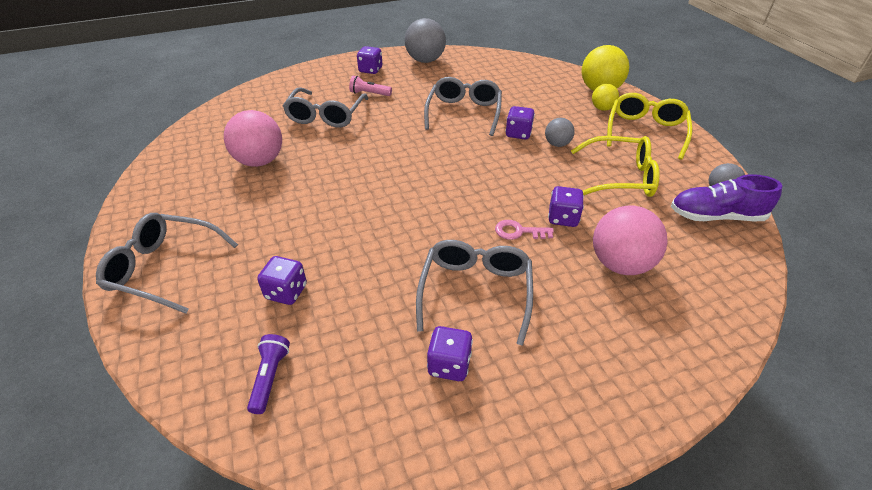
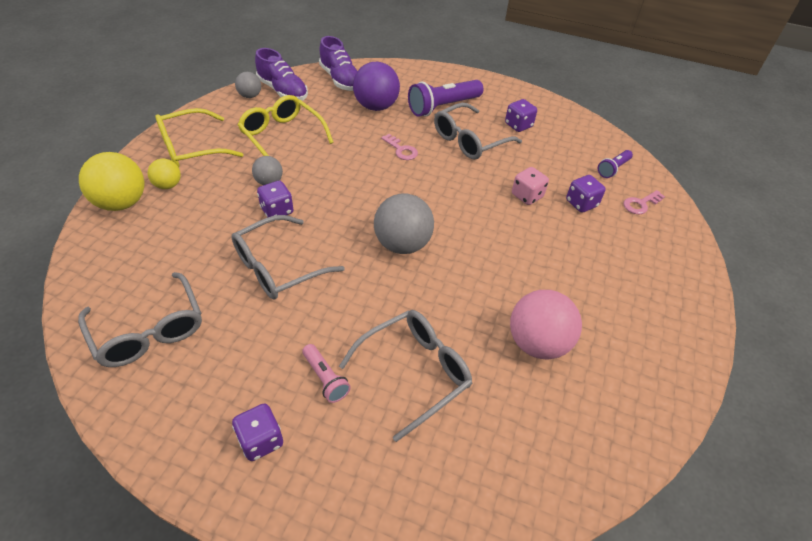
camera: 140 degrees left, 5 degrees up
grey glasses [96,213,238,314] -> grey glasses moved to [78,272,202,367]
grey ball [405,18,446,63] -> grey ball moved to [374,194,434,254]
purple dice [548,186,584,227] -> none
pink ball [593,205,668,275] -> purple ball [353,62,400,111]
none -> purple shoe [319,36,357,91]
none -> purple flashlight [408,80,483,117]
none -> pink dice [512,167,549,205]
none -> pink key [623,190,665,214]

